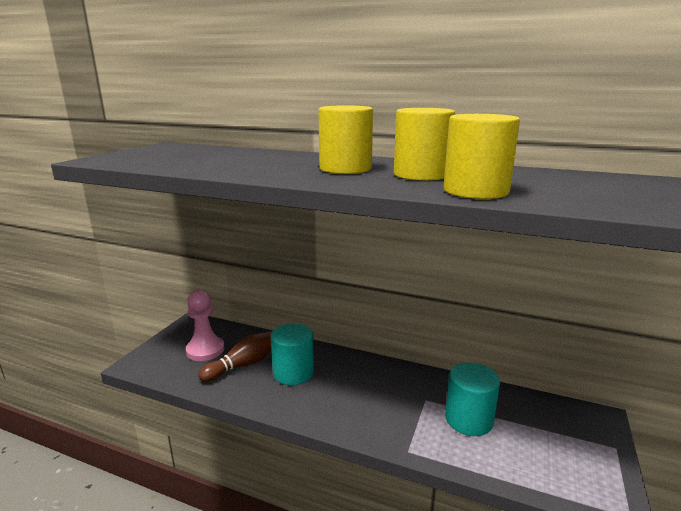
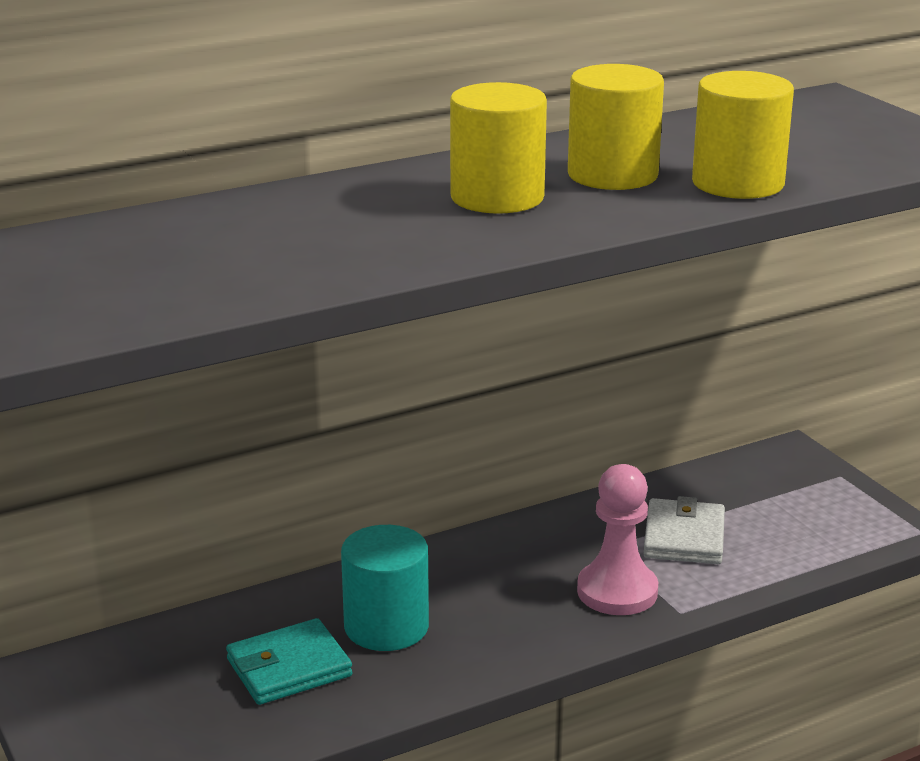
camera: 50 degrees left, 5 degrees up
pink pawn [186,290,224,361] -> pink pawn moved to [577,464,658,615]
brown bowling pin [198,331,273,382] -> turquoise wallet [226,618,352,705]
turquoise cylinder [445,362,500,436] -> white wallet [643,496,725,564]

